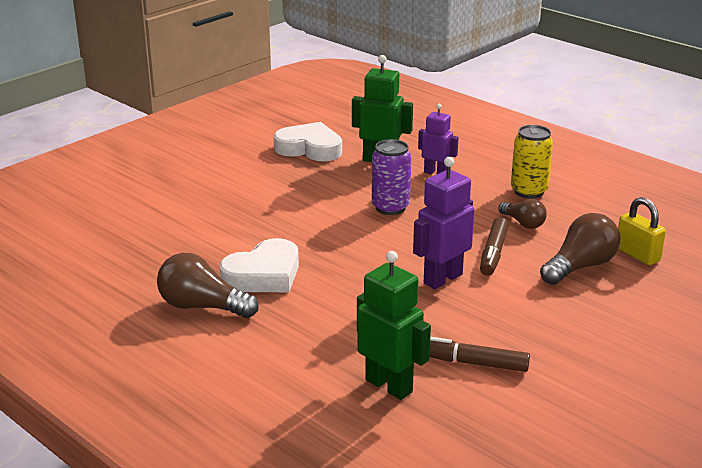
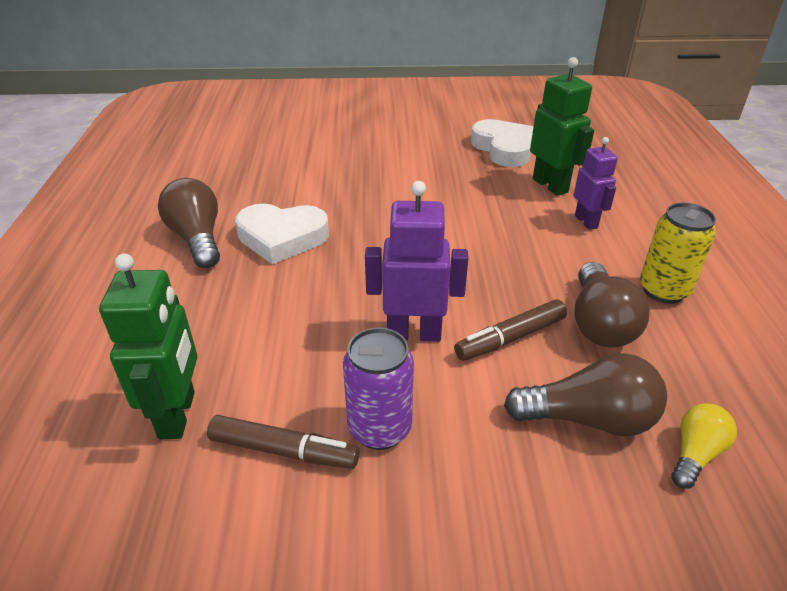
camera: 45 degrees right, 10 degrees up
purple can [372,139,411,215] -> purple can moved to [343,327,414,450]
brown marker [430,337,530,372] -> brown marker turned 135 degrees clockwise [207,415,360,469]
brown light bulb [498,199,547,229] -> brown light bulb [574,262,650,348], size x1.66
yellow padlock [618,197,666,265] -> yellow light bulb [671,403,737,489]

